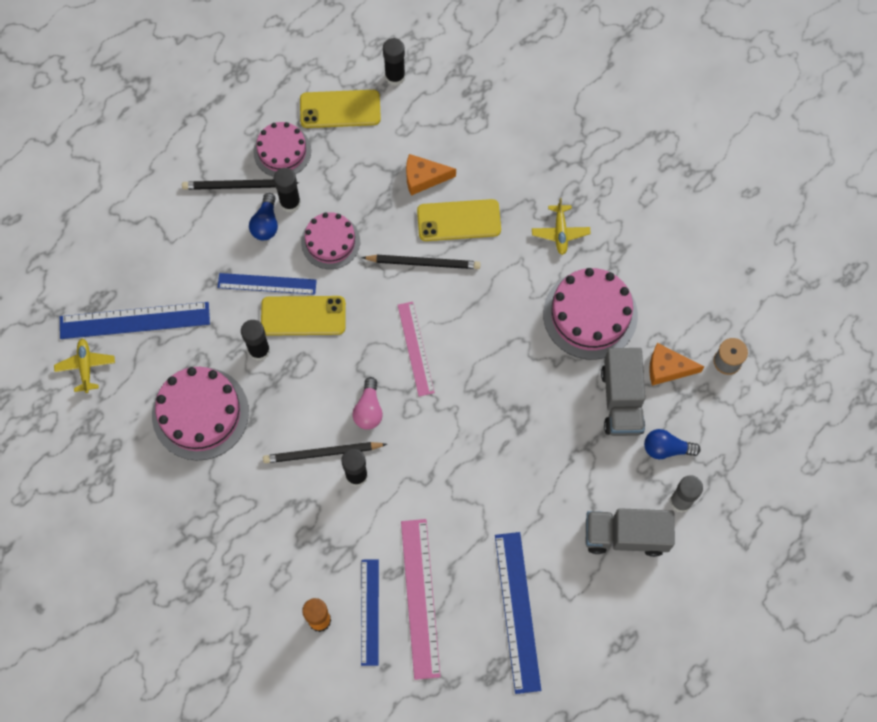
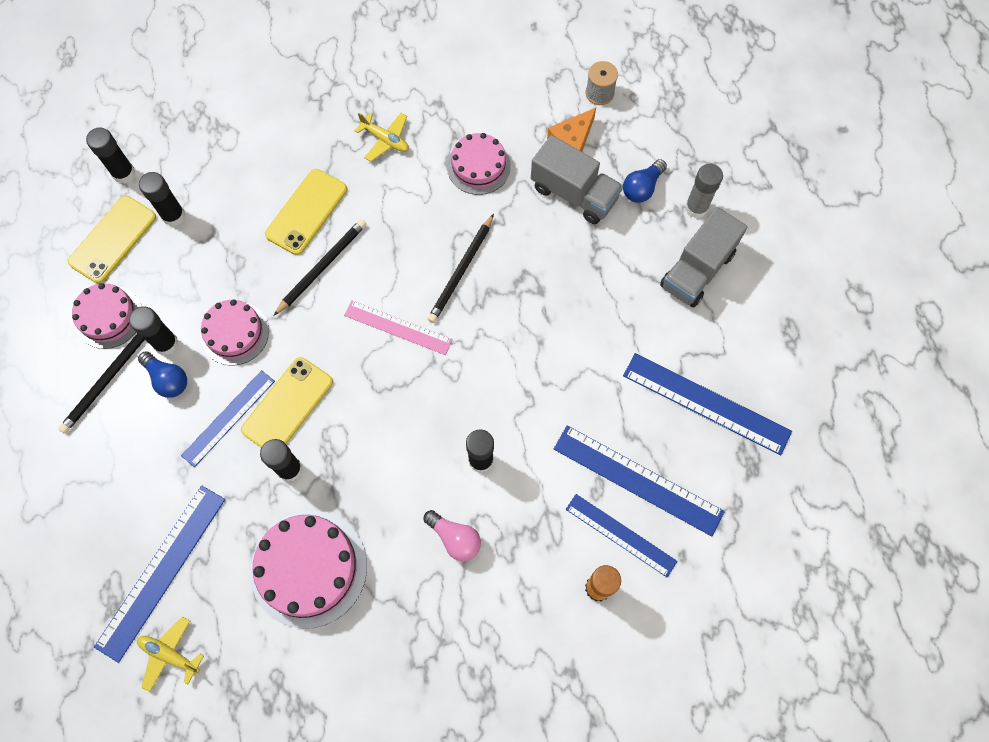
camera: 55 degrees left, 0 degrees up
black pencil [263,442,387,463] -> black pencil moved to [428,214,494,323]
pink light bulb [353,377,383,430] -> pink light bulb moved to [423,510,481,561]
pink ruler [401,519,441,680] -> blue ruler [554,425,725,537]
orange cheese [406,154,456,195] -> none
pink cake [543,268,638,360] -> pink cake [447,133,511,195], size x0.64
none -> black glue stick [139,172,185,226]

